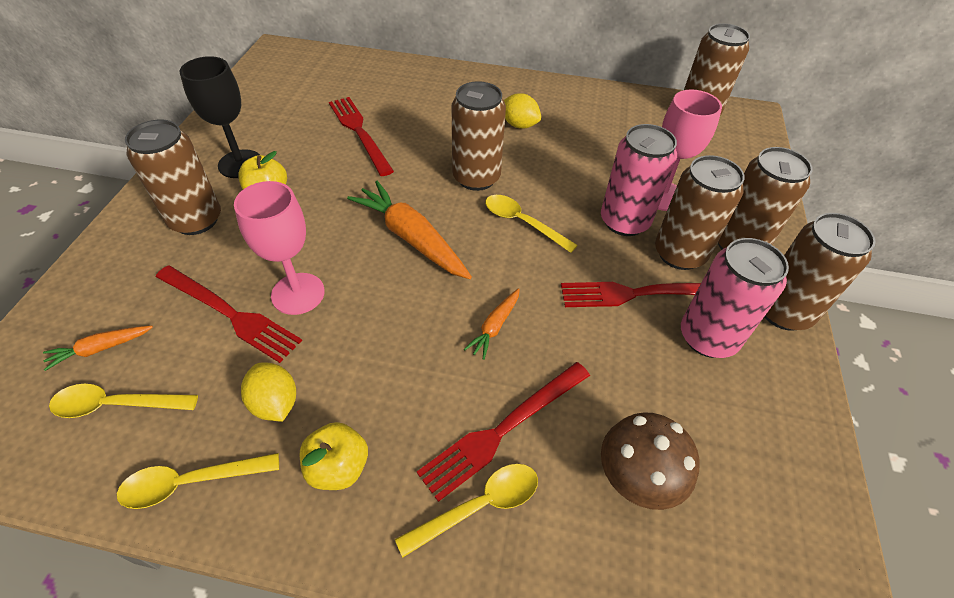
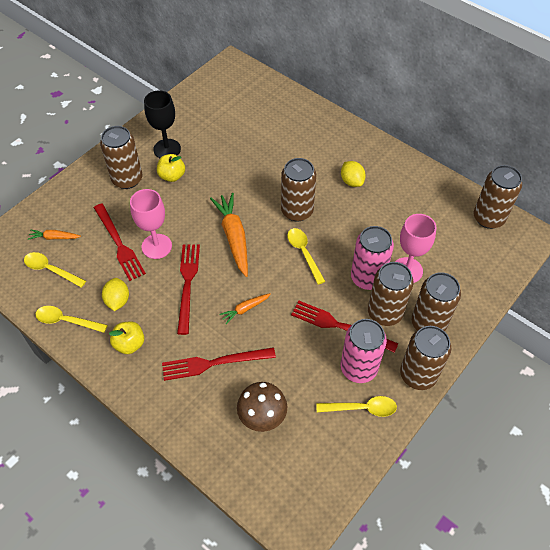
camera: 30 degrees right, 5 degrees up
red fork [329,97,394,176] -> red fork moved to [177,244,200,335]
yellow spoon [395,464,538,558] -> yellow spoon moved to [316,396,397,417]

